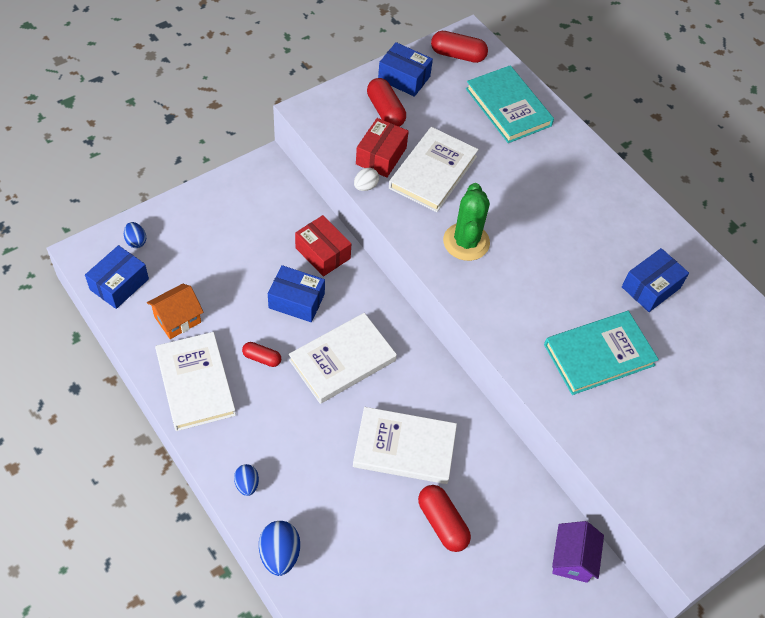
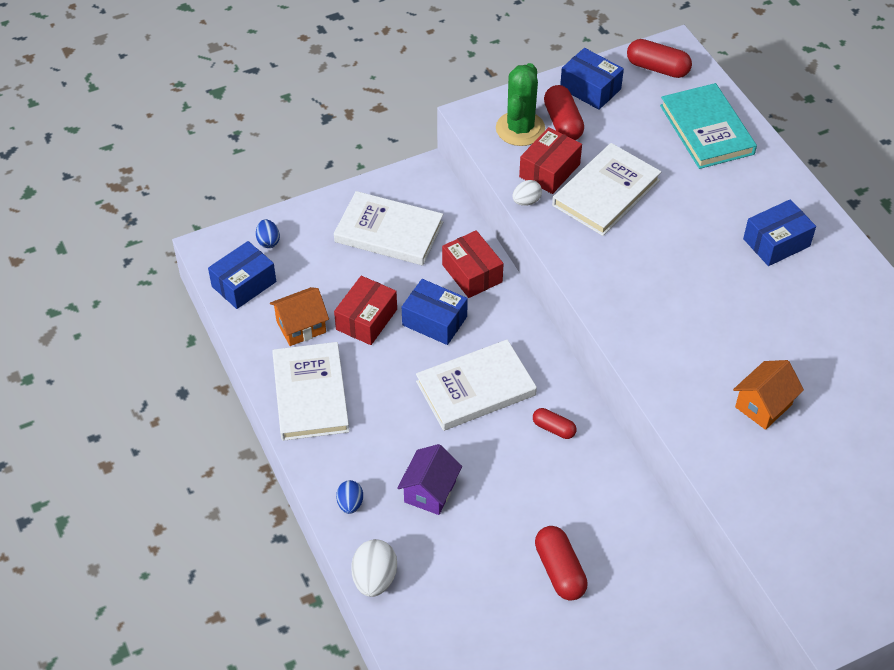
camera: 15 degrees right, 5 degrees down
red capsule [242,342,281,367] -> red capsule moved to [533,408,576,439]
blue egg [259,521,300,576] -> white egg [351,539,397,597]
white book [353,407,457,484] -> white book moved to [334,191,443,265]
green cactus [443,183,490,261] -> green cactus moved to [496,63,545,146]
turquoise book [544,311,659,395] -> orange house [733,360,804,430]
purple house [552,521,604,583] -> purple house moved to [397,444,462,515]
blue box [622,248,689,312] -> blue box moved to [743,199,816,266]
none -> red box [334,276,397,345]

